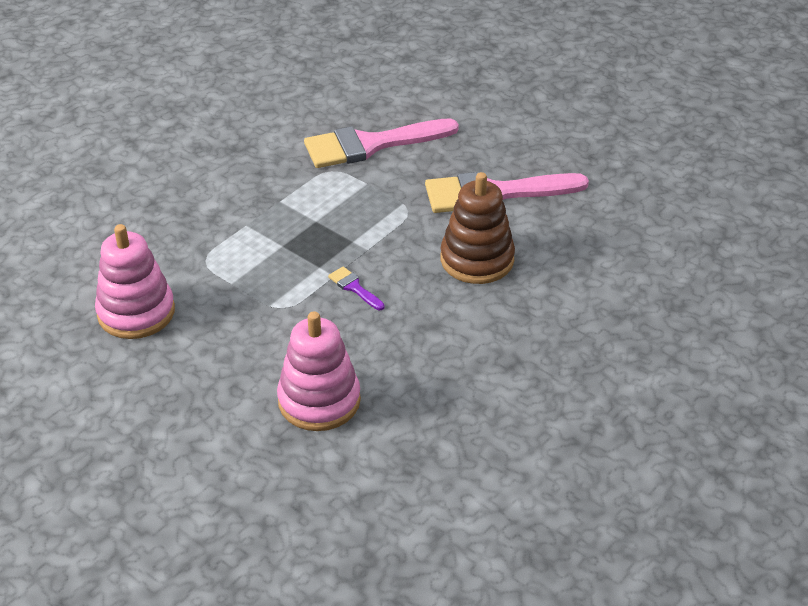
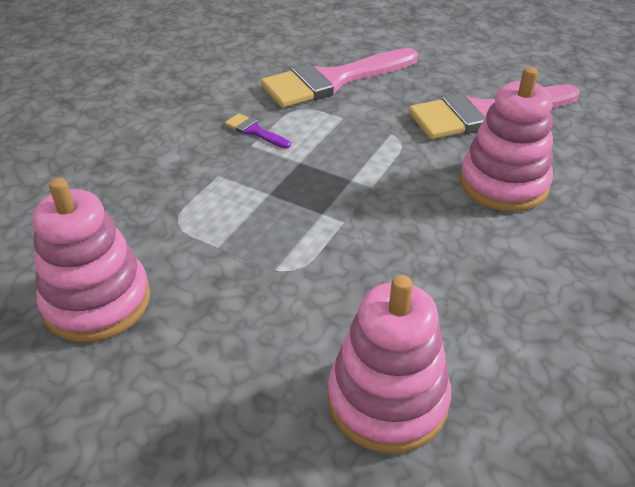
camera: 10 degrees left, 0 degrees up
purple brush [328,267,385,310] -> purple brush moved to [225,113,291,149]
brown stacking toy [441,172,515,284] -> pink stacking toy [460,67,553,212]

